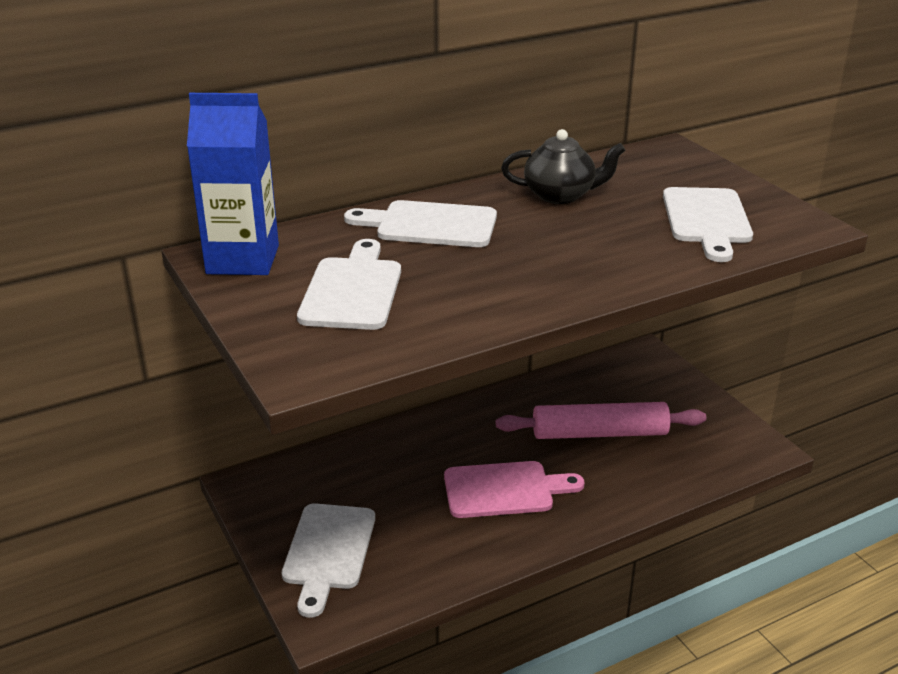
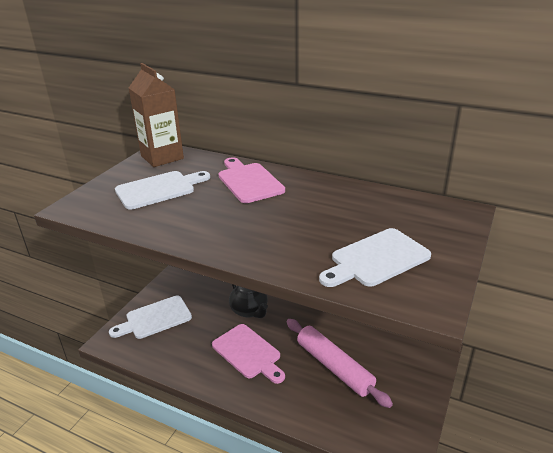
camera: 55 degrees right, 0 degrees up
blue carton [187,93,279,275] -> brown carton [129,63,184,167]
white cutting board [344,200,497,247] -> pink cutting board [219,157,285,203]
black teapot [501,129,626,204] -> black teapot moved to [229,284,268,318]

